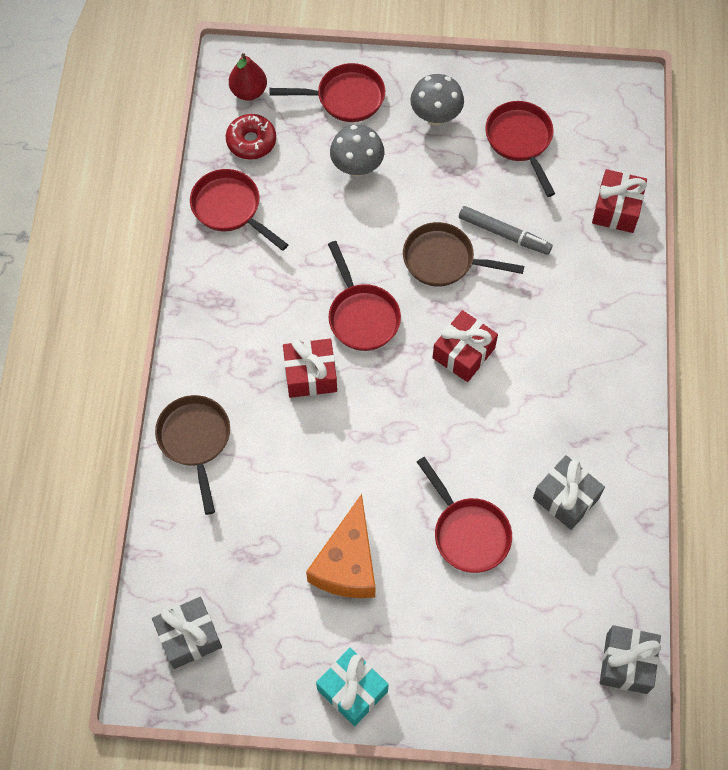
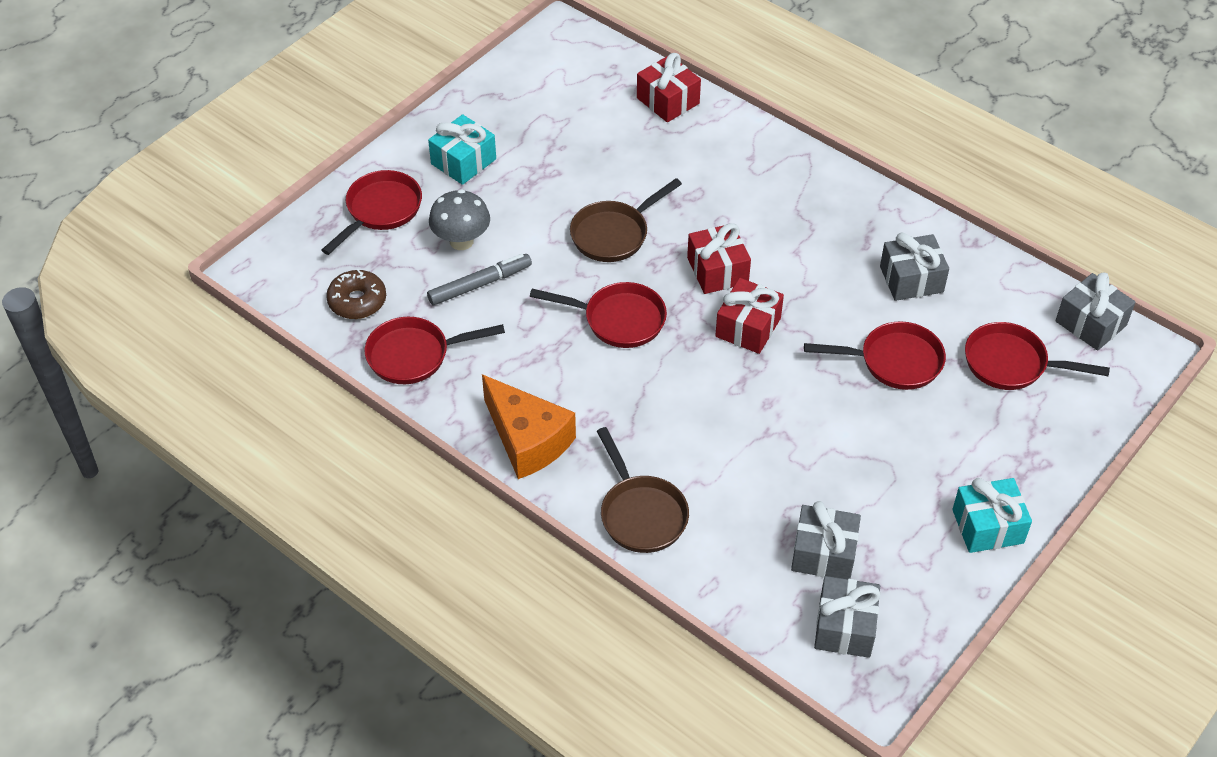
camera: 55 degrees left, 15 degrees down
brown pan [155,395,230,515] -> brown pan turned 135 degrees counterclockwise [597,427,689,553]
red donut [226,114,276,160] -> brown donut [326,269,386,319]
red pear [229,53,267,101] -> none
red gift [283,339,337,398] -> red gift moved to [715,278,784,354]
orange cheese [306,494,376,598] -> orange cheese moved to [482,374,576,479]
grey mushroom [410,74,464,125] -> turquoise gift [428,114,496,185]
grey marker [459,206,553,255] -> grey marker moved to [427,254,532,305]
red pan [485,101,555,197] -> red pan moved to [965,322,1110,390]
none -> grey gift [791,501,861,579]

